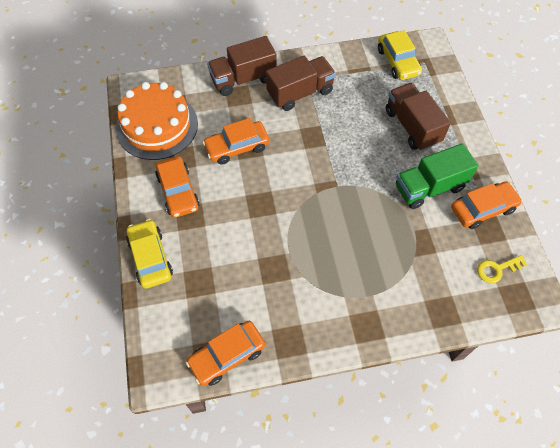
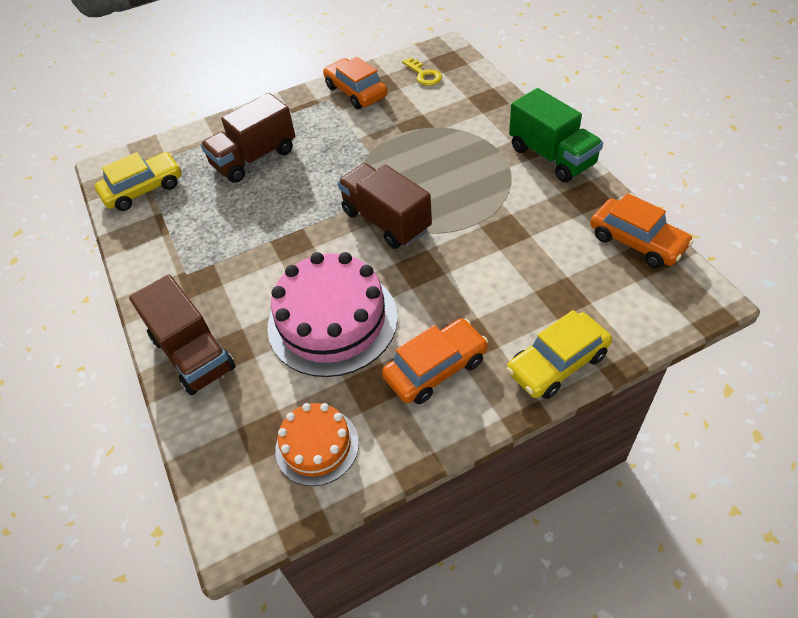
camera: 100 degrees left, 10 degrees down
orange cake [116,82,198,160] -> orange cake [275,403,359,486], size x0.56
orange car [203,118,269,165] -> pink cake [267,252,398,377]
brown truck [266,56,336,111] -> brown truck moved to [338,163,432,249]
green truck [396,143,478,209] -> green truck moved to [509,88,603,182]

